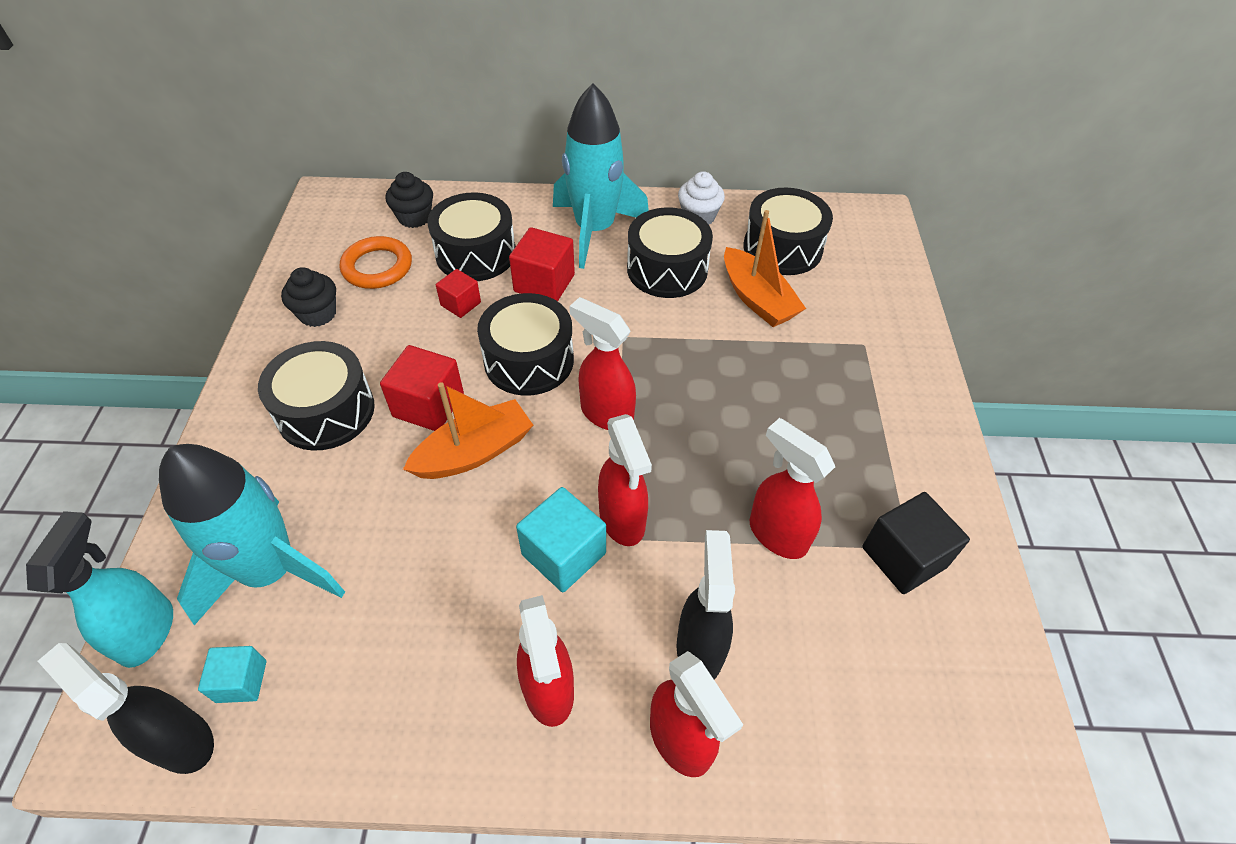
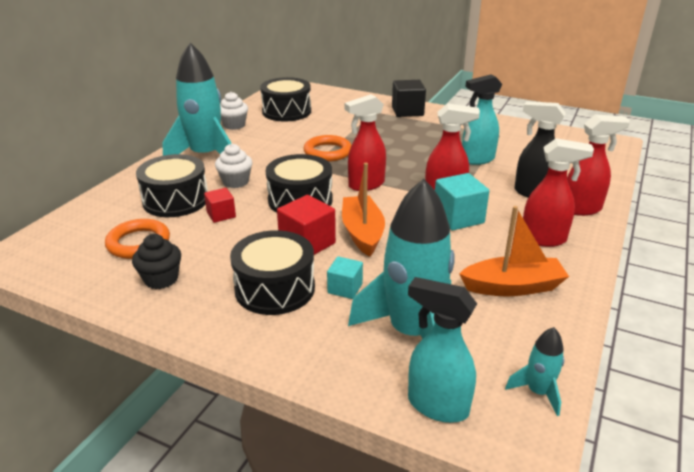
camera: 65 degrees left, 20 degrees down
black spray bottle [38,643,214,774] -> turquoise rocket [505,327,564,416]
turquoise cube [198,646,266,703] -> turquoise cube moved to [327,256,363,299]
black cupcake [385,172,433,228] -> none
red cube [509,227,575,301] -> white cupcake [215,144,253,188]
black drum [627,208,713,298] -> none
orange boat [724,210,806,327] -> orange boat moved to [459,206,569,296]
red spray bottle [749,418,835,559] -> turquoise spray bottle [462,74,502,165]
black cube [862,492,970,594] -> black cube moved to [392,80,426,117]
none -> orange ring [304,135,352,162]

